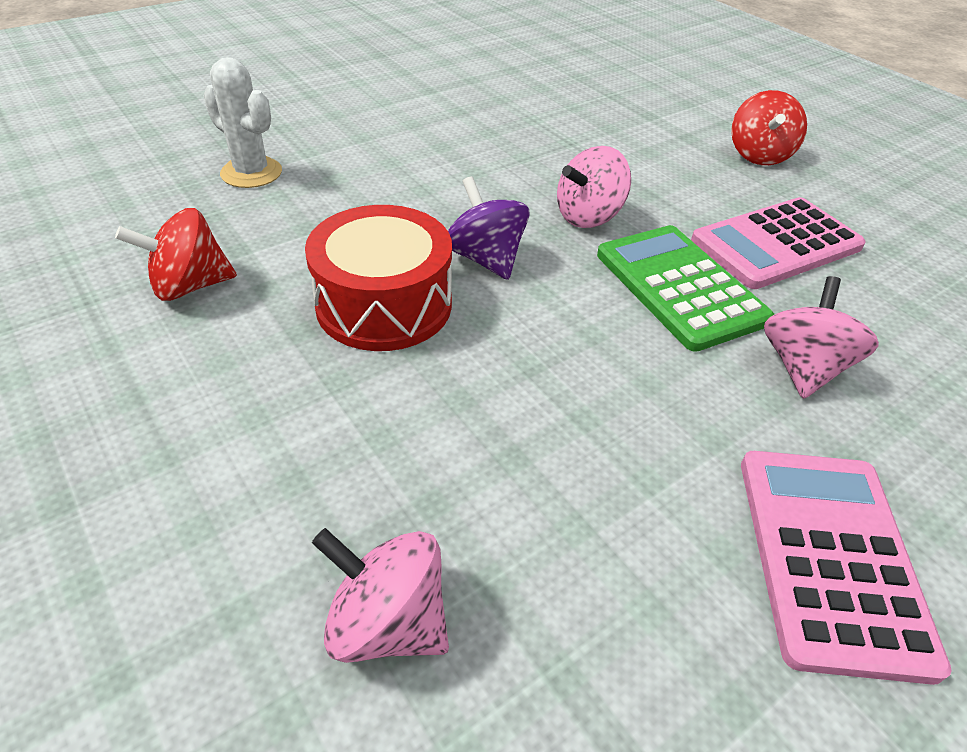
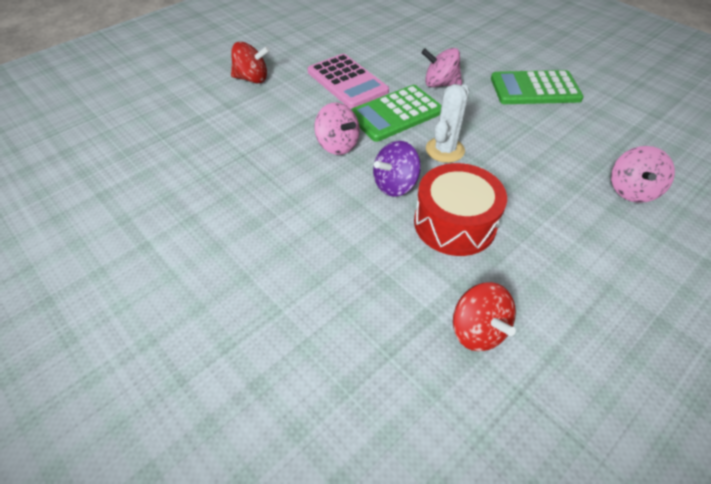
camera: 95 degrees left, 5 degrees up
white cactus [203,57,282,188] -> white cactus moved to [426,84,470,163]
pink calculator [741,451,952,685] -> green calculator [491,70,584,104]

